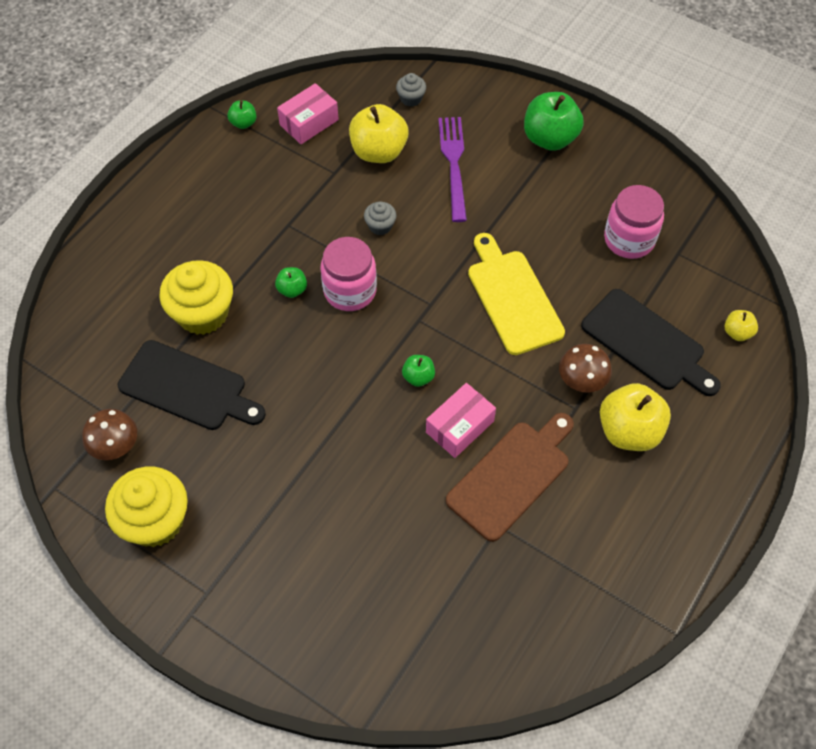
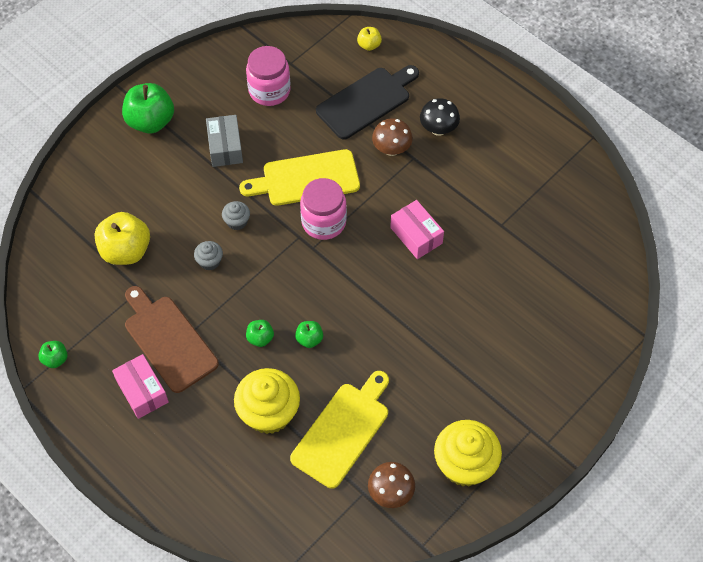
camera: 80 degrees left, 0 degrees up
black cutting board [118,340,266,430] -> yellow cutting board [290,371,389,489]
pink box [277,83,339,144] -> pink box moved to [112,354,169,419]
pink jar [321,237,377,311] -> pink jar moved to [300,178,347,240]
grey cupcake [396,73,426,107] -> grey cupcake moved to [222,201,250,230]
green apple [402,355,435,387] -> green apple moved to [295,321,323,348]
purple fork [438,117,467,222] -> none
brown cutting board [446,413,574,542] -> brown cutting board moved to [125,286,219,393]
yellow apple [600,383,671,451] -> black mushroom [420,98,460,136]
none -> grey box [206,115,243,167]

